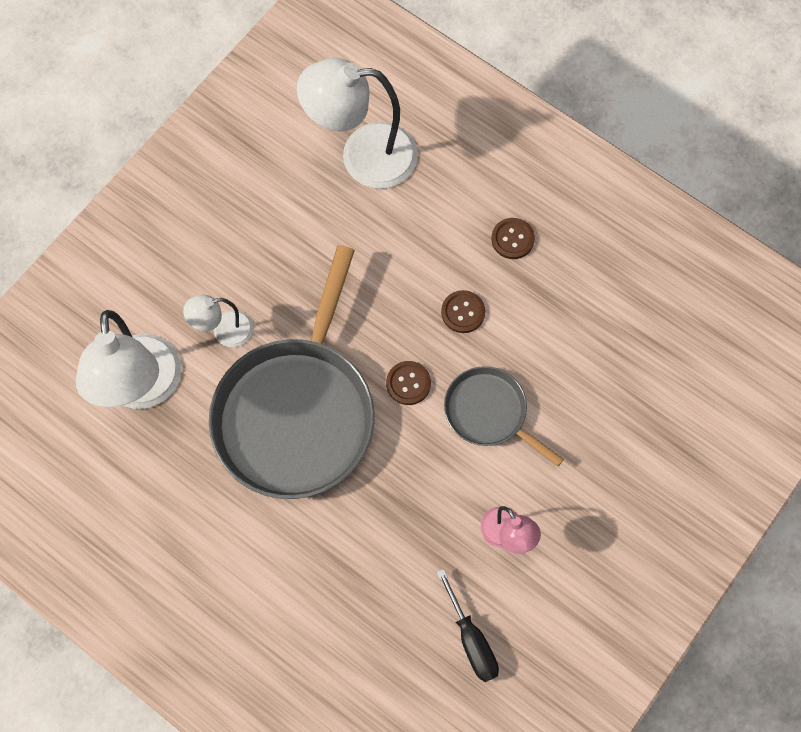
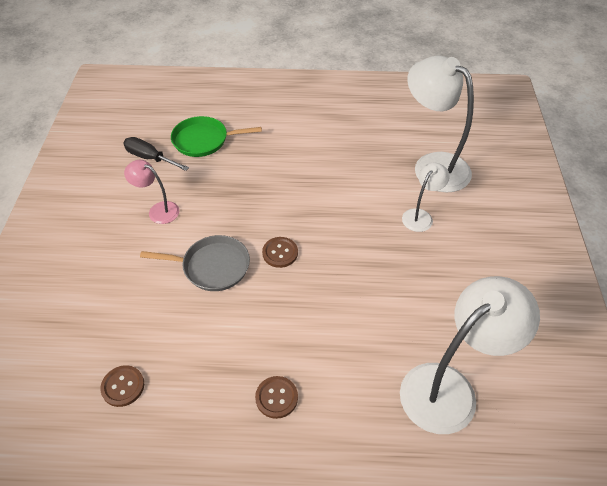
camera: 145 degrees right, 20 degrees down
grey pan [209,245,375,499] -> none
brown button [441,290,485,333] -> brown button moved to [100,365,144,407]
none -> green pan [171,116,262,157]

